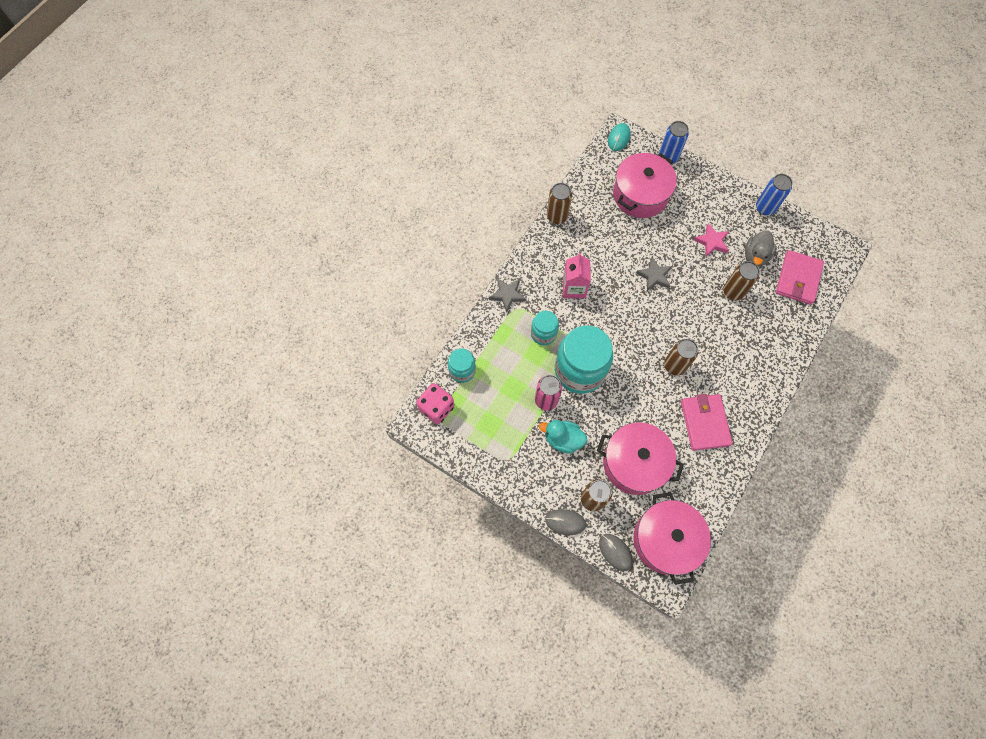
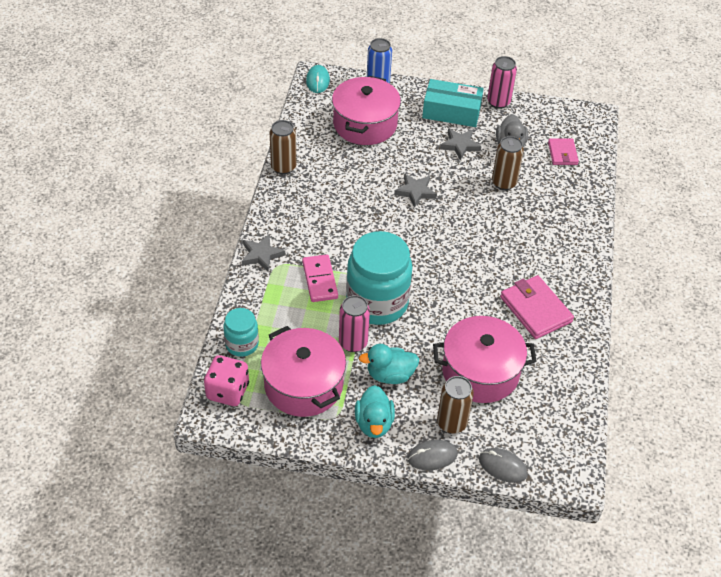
camera: 25 degrees left, 20 degrees down
turquoise jar [531,311,559,345] -> pink domino [302,255,338,302]
pink carton [563,253,591,298] -> none
pink pot [634,492,711,585] -> pink pot moved to [261,326,346,417]
brown can [664,339,698,376] -> none
pink star [694,223,729,257] -> grey star [440,128,481,160]
blue can [756,174,793,215] -> pink can [487,56,517,109]
pink wallet [776,250,824,305] -> pink wallet [548,138,579,165], size x0.62
none -> turquoise duck [355,385,395,438]
none -> turquoise box [422,79,484,127]

